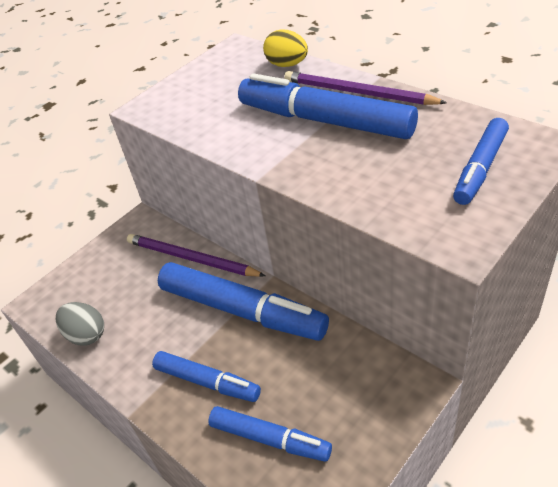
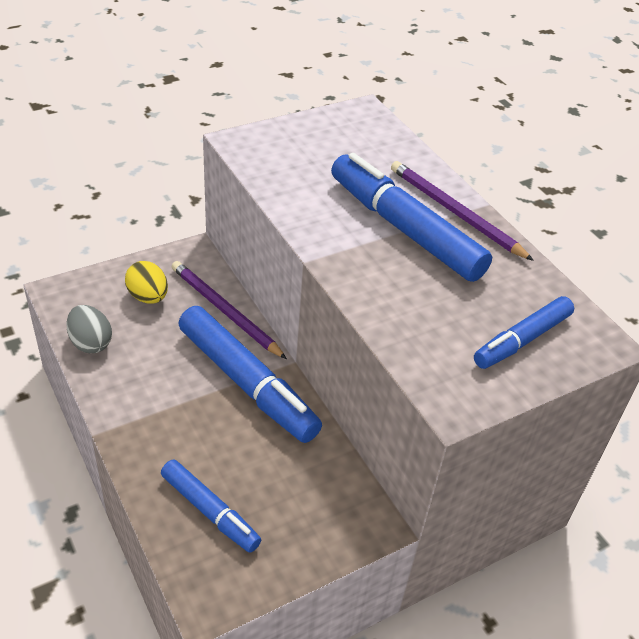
camera: 10 degrees right, 0 degrees up
blue marker [152,351,261,402] -> none
yellow egg [263,30,308,67] -> yellow egg moved to [125,261,168,304]

